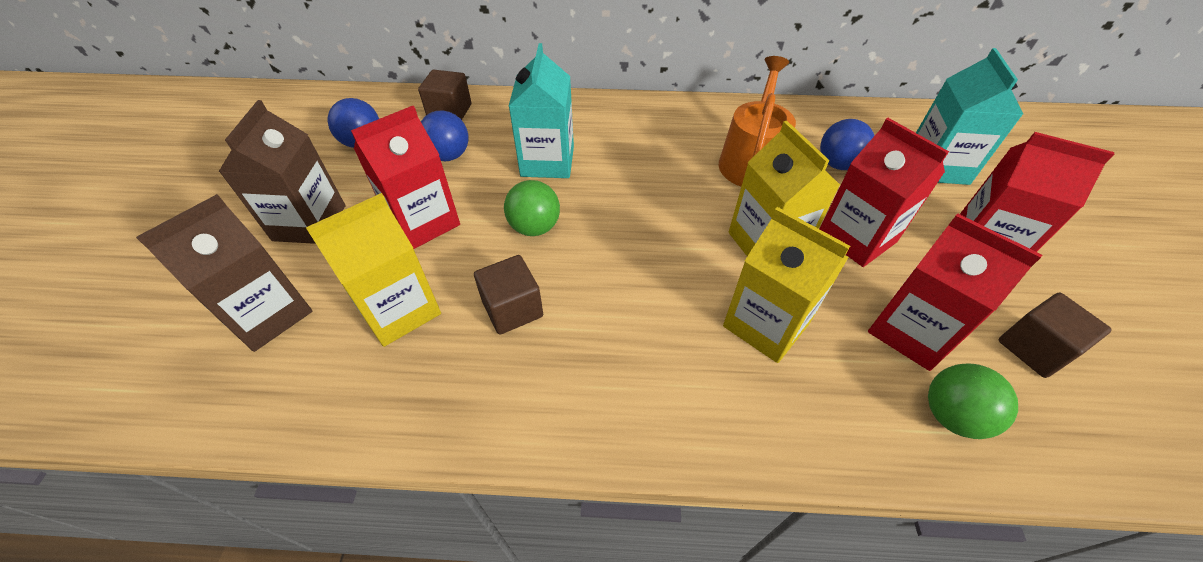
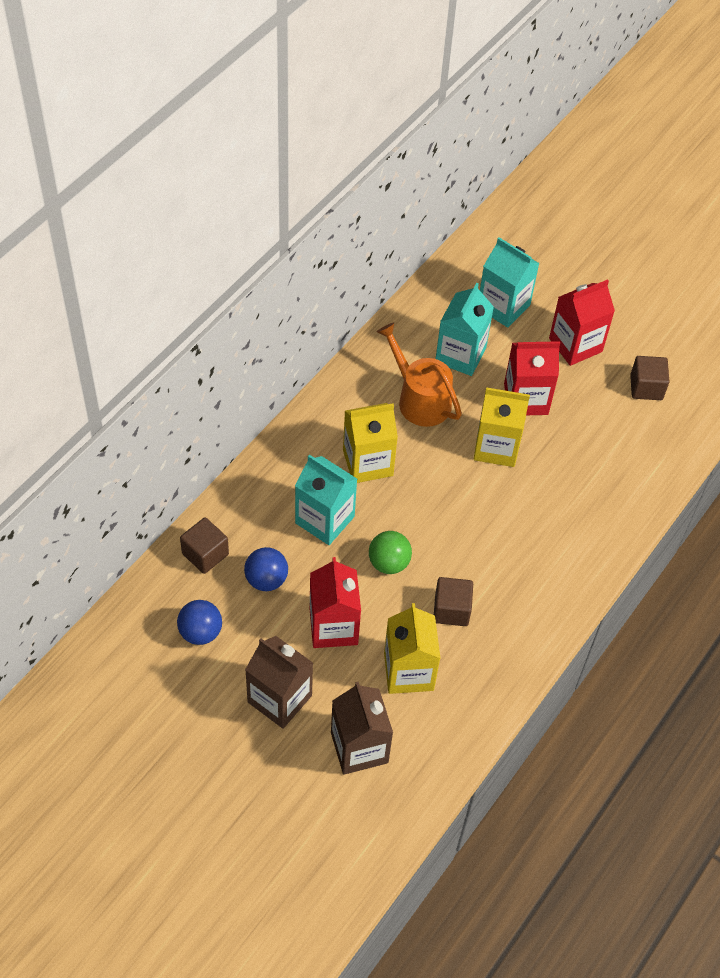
camera: 60 degrees left, 5 degrees up
yellow carton [723,207,850,363] -> yellow carton moved to [343,403,398,483]
blue ball [820,119,874,170] -> turquoise carton [436,283,494,376]
red carton [868,213,1042,371] -> none
green ball [928,364,1018,439] -> none

